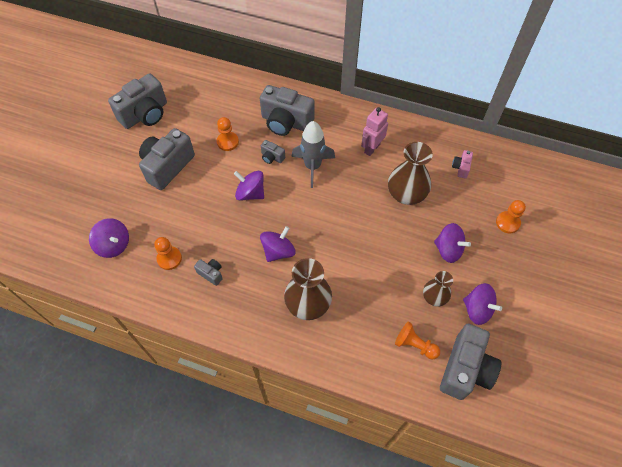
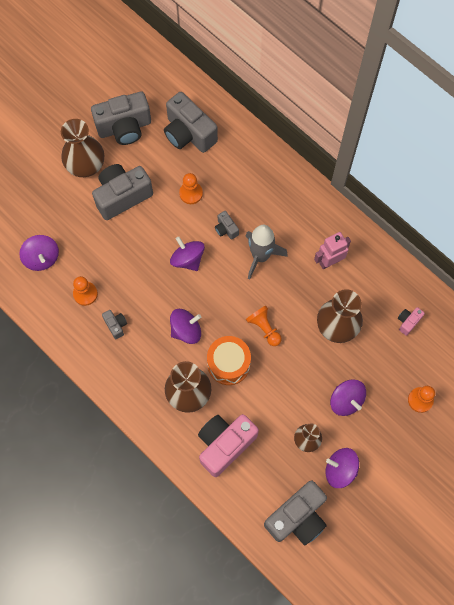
camera: 25 degrees right, 10 degrees up
grey camera [260,85,315,136] -> grey camera moved to [164,92,218,153]
orange pawn [395,321,440,359] -> orange pawn moved to [246,306,282,346]
purple spinning top [463,283,502,325] -> purple spinning top turned 135 degrees clockwise [325,448,359,488]
none -> brown vase [61,119,104,177]
none -> pink camera [198,414,259,477]
none -> orange drum [207,336,251,385]

